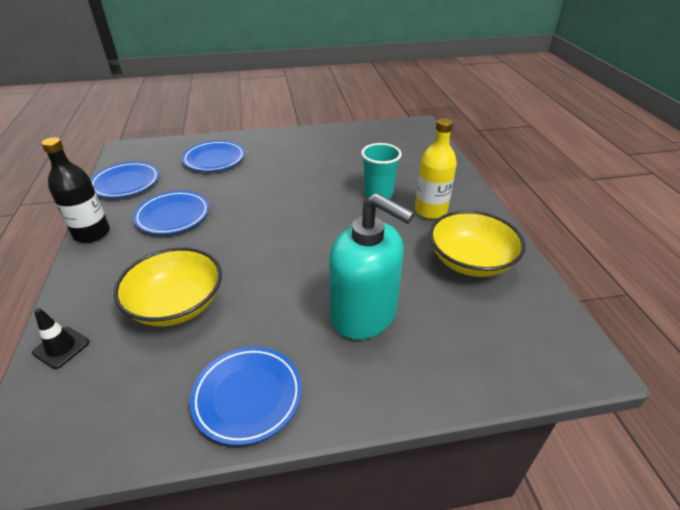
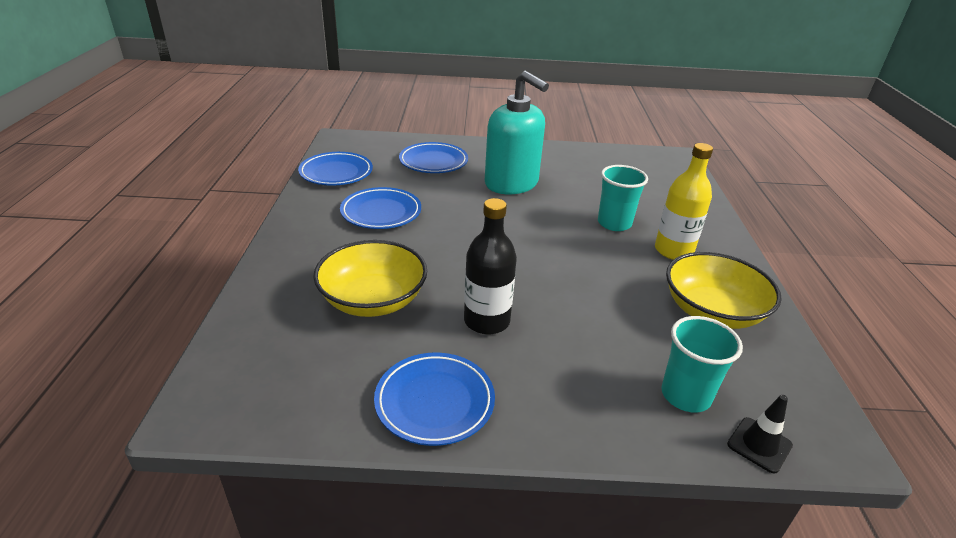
camera: 10 degrees right, 5 degrees down
black traffic cone [32,308,89,369] -> black traffic cone moved to [727,395,793,474]
black bottle [41,137,110,243] -> black bottle moved to [464,198,517,334]
turquoise soap dispenser [329,193,415,340] -> turquoise soap dispenser moved to [485,71,549,194]
none -> turquoise cup [661,316,743,412]

